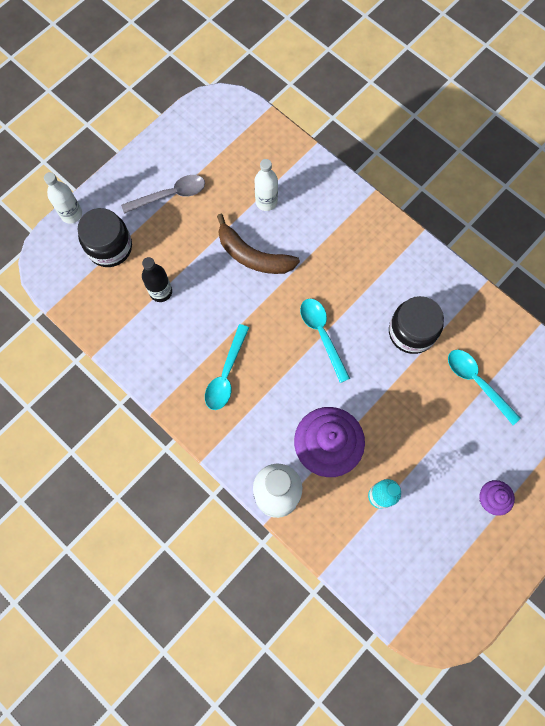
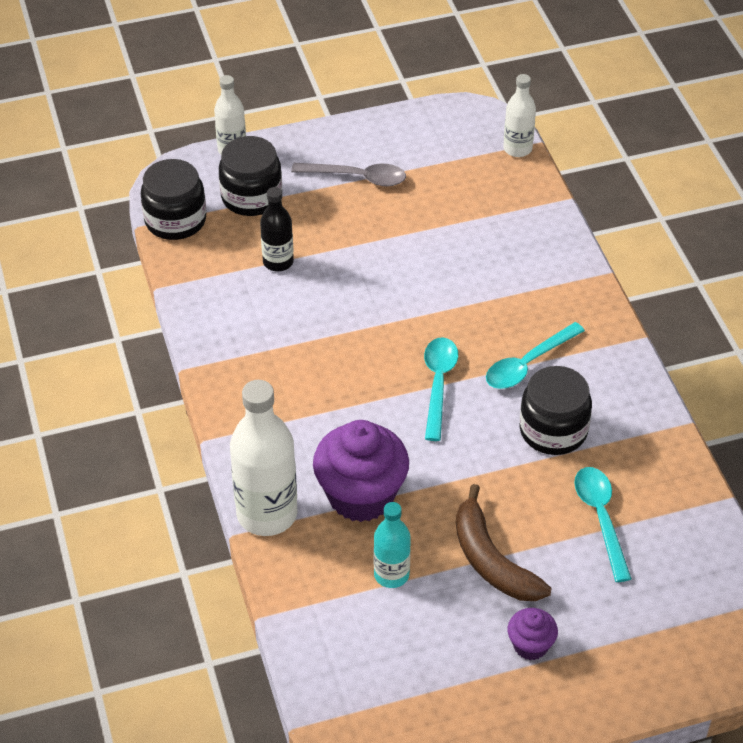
camera: 30 degrees right, 25 degrees down
turquoise spoon [205,324,249,410] -> turquoise spoon moved to [486,322,585,389]
brown banana [217,214,300,274] -> brown banana moved to [456,484,551,601]
white bottle [255,159,278,211] -> white bottle moved to [503,74,536,157]
none -> black jar [141,159,206,240]

